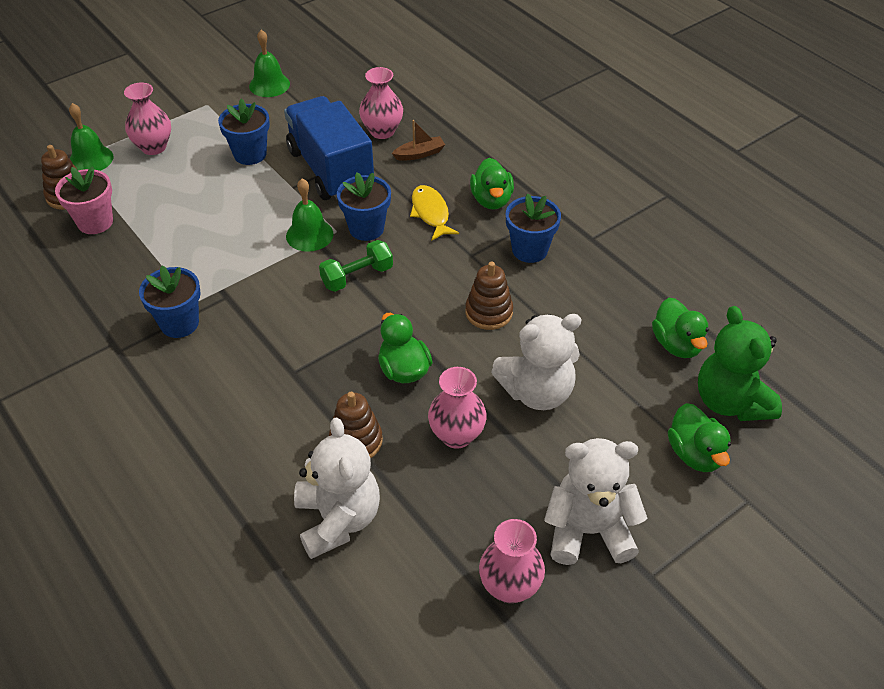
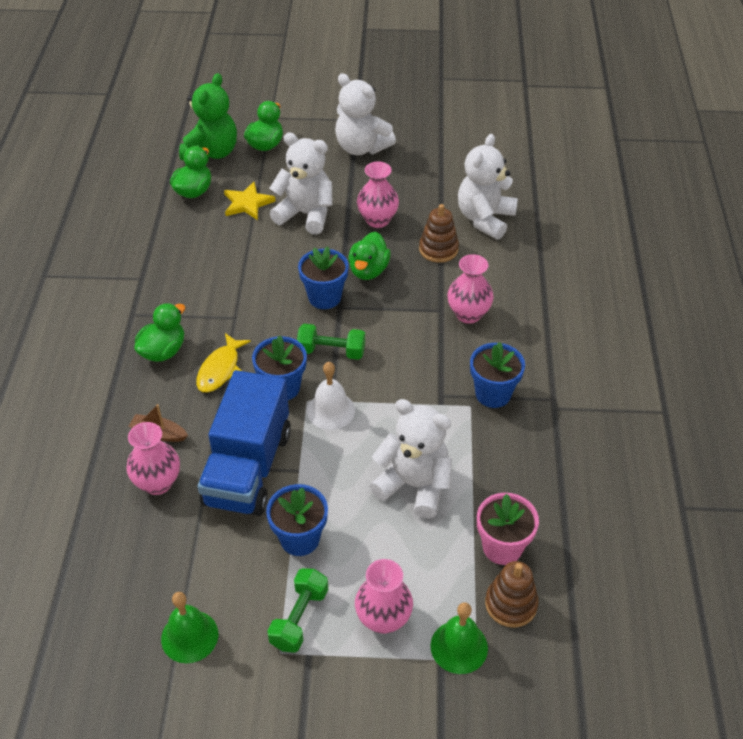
camera: 140 degrees left, 0 degrees up
green bell [286,179,334,252] -> white bell [307,362,355,430]
brown stacking toy [465,261,513,330] -> none
pink vase [479,519,545,603] -> pink vase moved to [447,254,494,324]
blue flower pot [506,193,561,263] -> blue flower pot moved to [298,246,349,309]
none -> yellow star [224,182,275,220]
none -> green dumbbell [267,568,328,653]
none -> white teddy bear [370,399,452,519]

